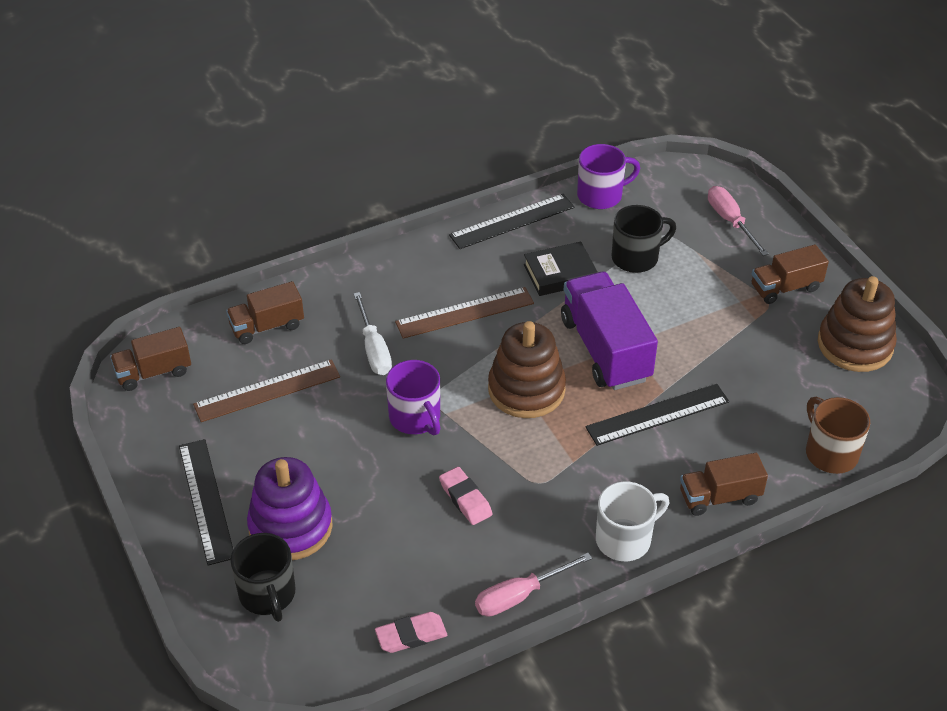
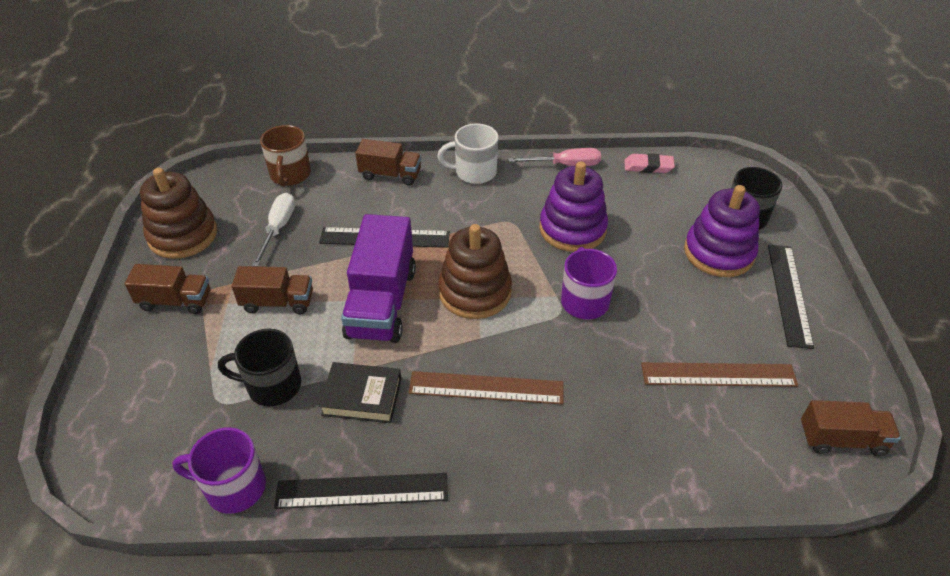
camera: 155 degrees left, 0 degrees up
brown truck [226,281,304,344] -> brown truck moved to [232,266,313,314]
white screwdriver [354,292,392,375] -> white screwdriver moved to [252,193,295,266]
pink eraser [439,467,493,525] -> purple stacking toy [539,161,608,252]
pink screwdriver [708,186,769,256] -> none

